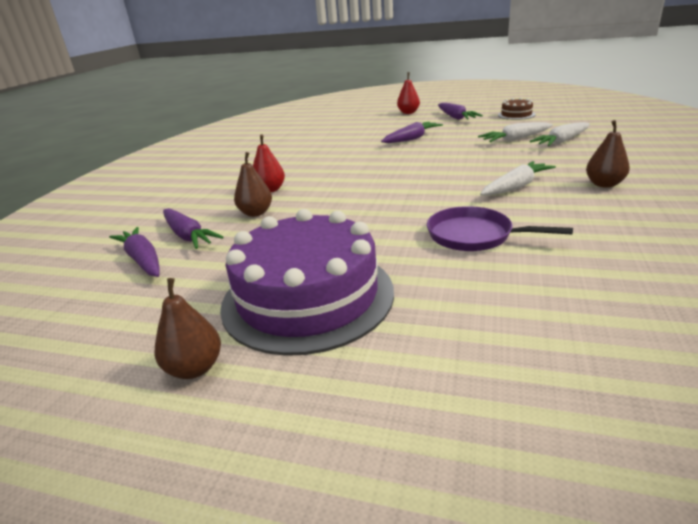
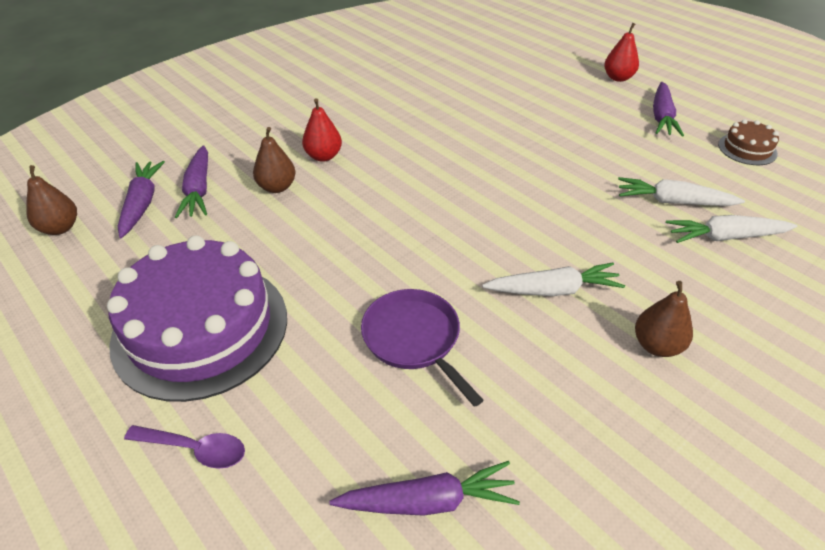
camera: 30 degrees right, 15 degrees up
brown pear [155,278,221,379] -> brown pear moved to [27,165,77,235]
purple carrot [381,122,443,143] -> purple carrot moved to [330,461,520,516]
none -> purple spoon [124,425,245,469]

